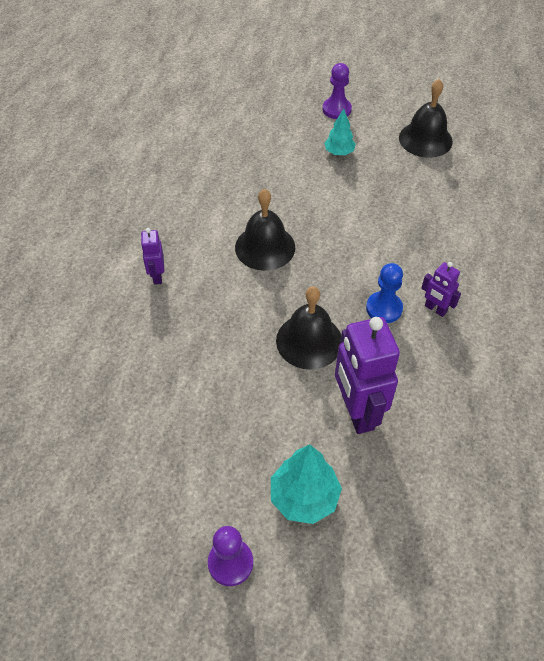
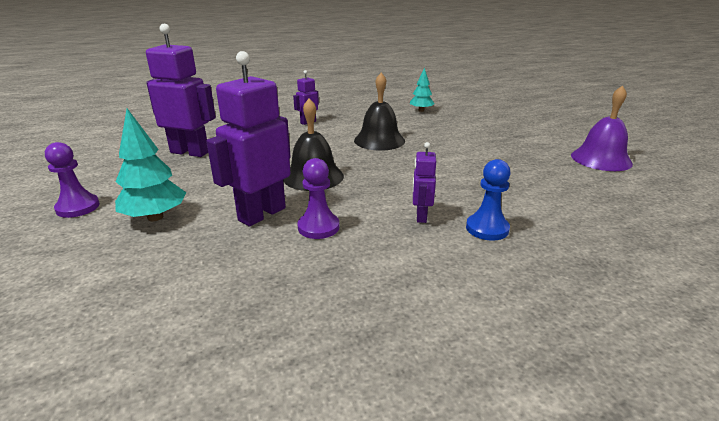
camera: 55 degrees right, 25 degrees down
purple pawn [323,63,352,119] -> purple pawn moved to [297,158,339,239]
turquoise tree [324,109,356,155] -> turquoise tree moved to [410,67,435,112]
blue pawn [366,263,403,323] -> blue pawn moved to [466,159,511,240]
black bell [399,79,453,158] -> purple bell [571,85,633,171]
none -> purple robot [146,24,216,157]

